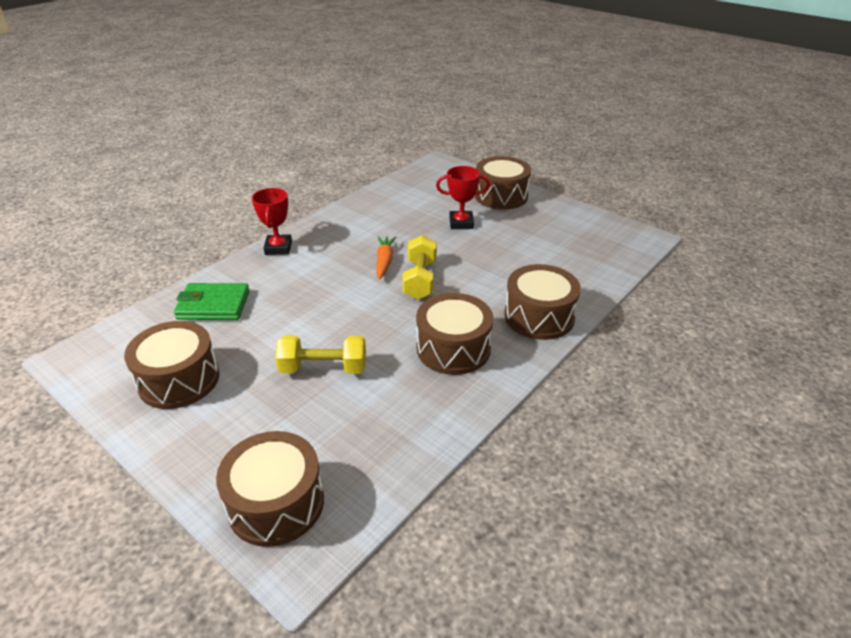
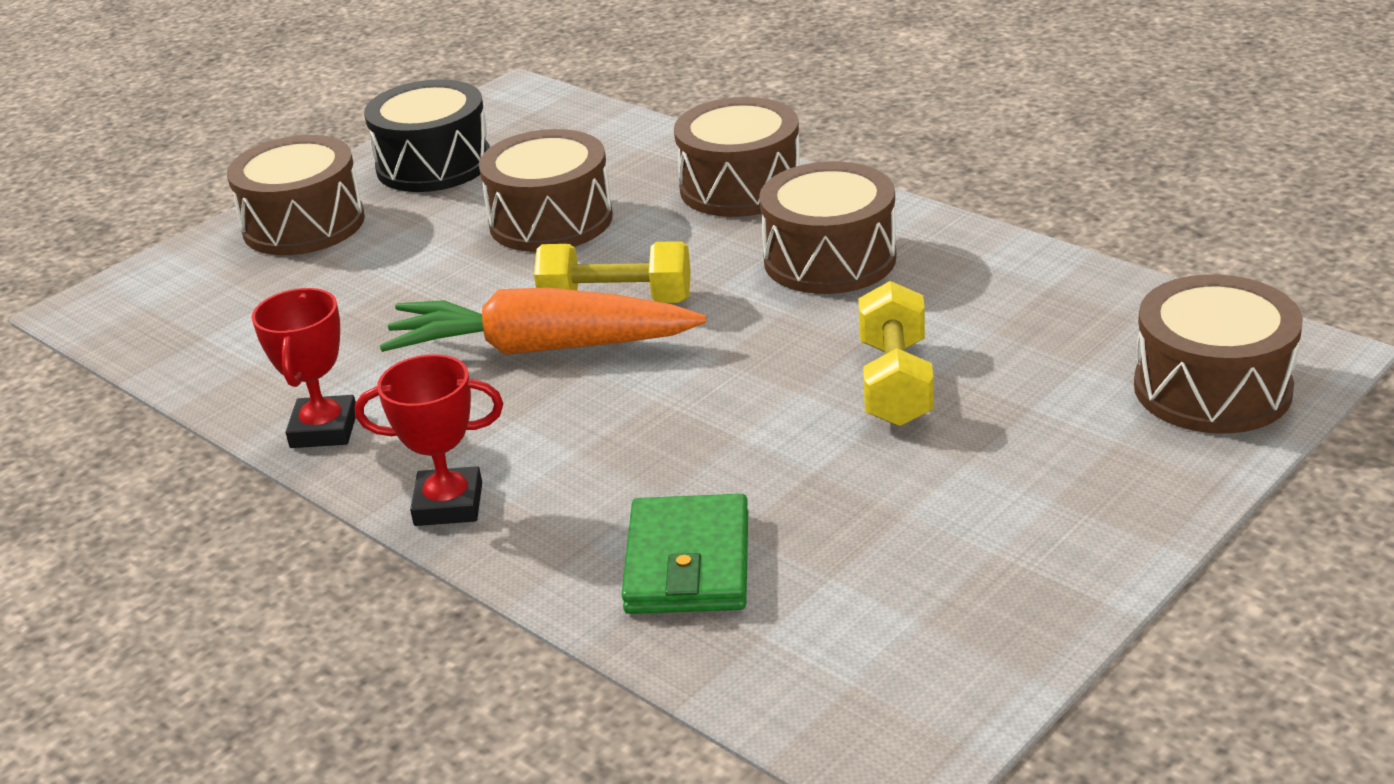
camera: 85 degrees left, 5 degrees down
brown drum [124,321,219,409] -> brown drum moved to [479,129,613,252]
orange carrot [376,236,396,279] -> orange carrot [380,287,706,355], size x1.90
red trophy [436,166,490,229] -> red trophy moved to [252,288,356,448]
none -> black drum [364,79,490,192]

